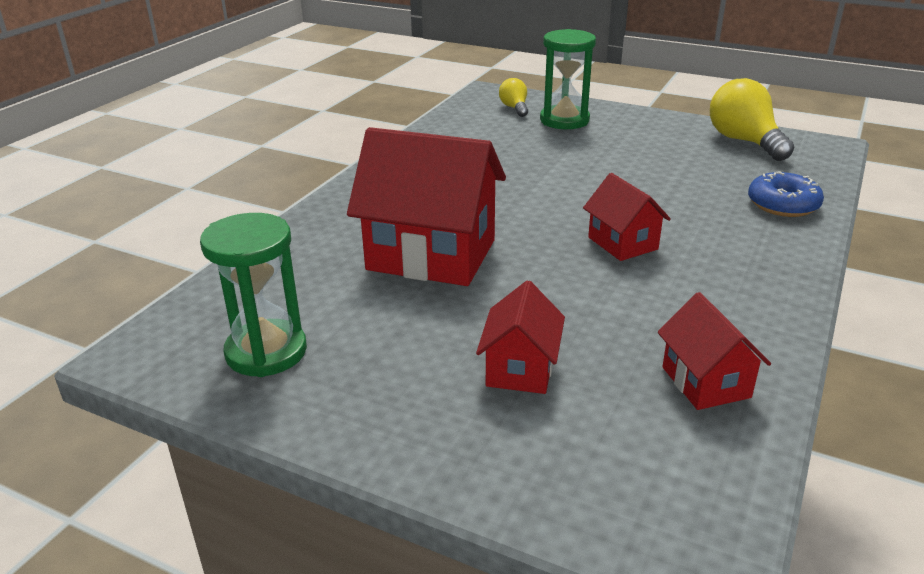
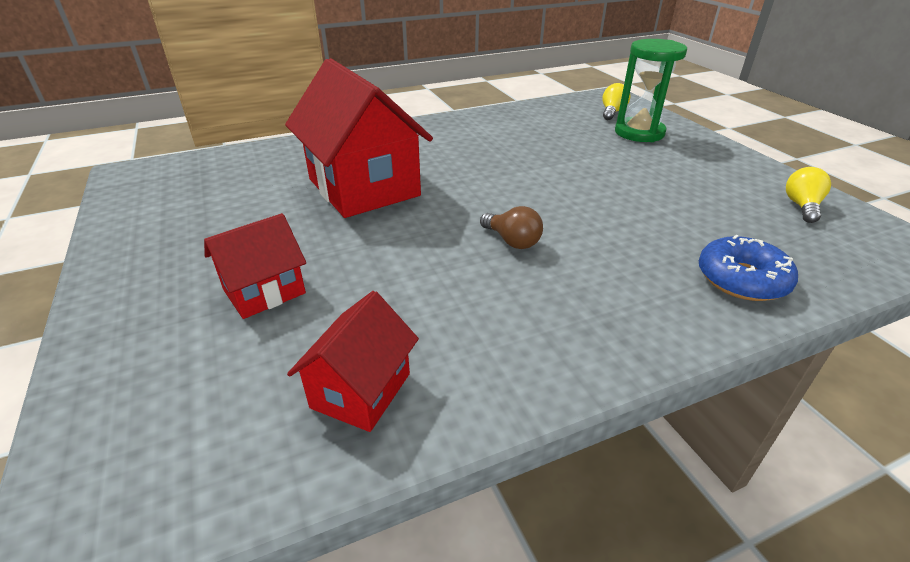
camera: 40 degrees right, 5 degrees up
green hourglass [200,213,307,377] -> none
red house [583,173,671,261] -> brown light bulb [480,206,543,249]
yellow light bulb [710,78,794,161] -> yellow light bulb [786,167,831,223], size x0.53

